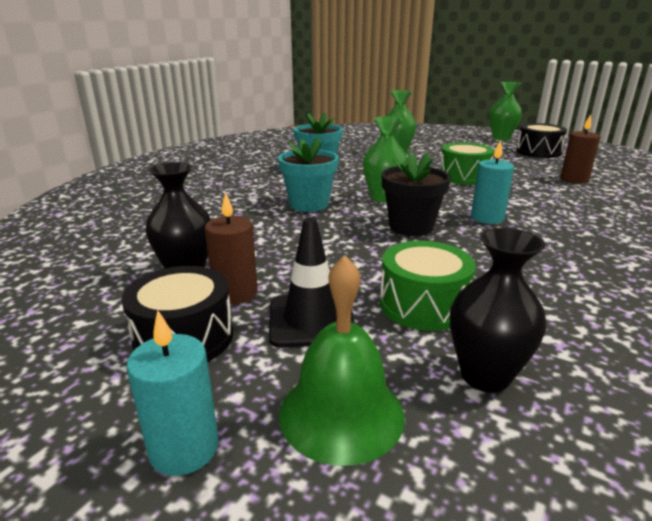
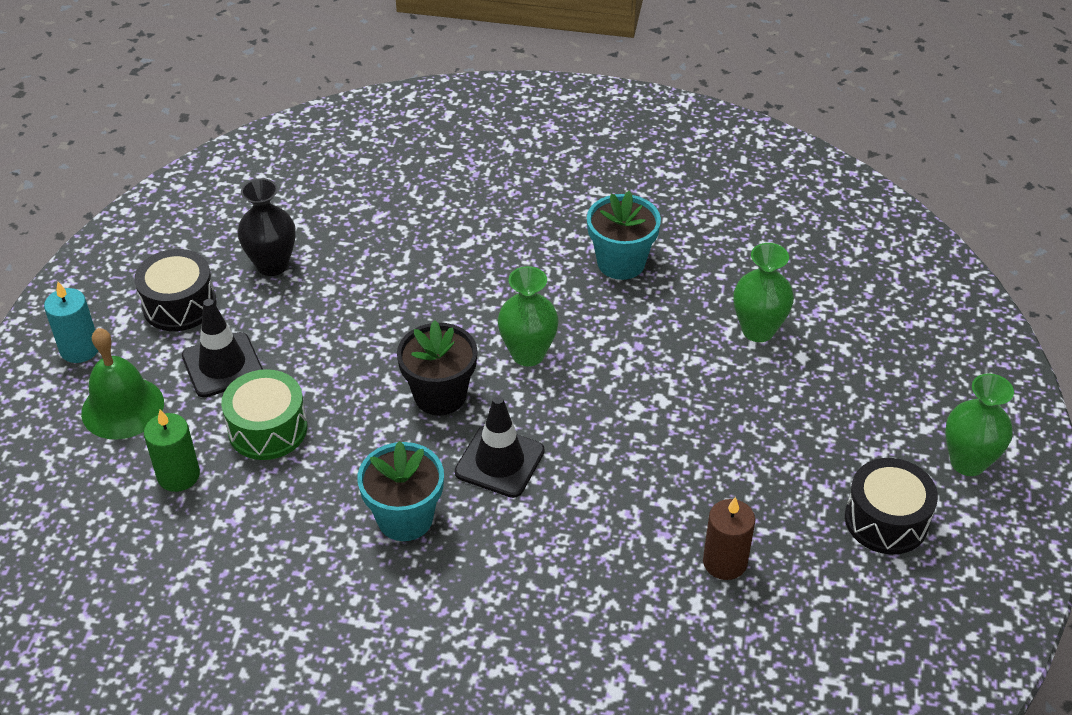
camera: 70 degrees right, 20 degrees up
brown candle [205,192,258,305] -> none
turquoise flower pot [278,137,339,212] -> turquoise flower pot moved to [357,441,444,541]
green drum [440,142,494,185] -> none
black vase [450,228,547,393] -> green candle [144,409,200,492]
turquoise candle [471,140,514,224] -> black traffic cone [455,396,544,498]

